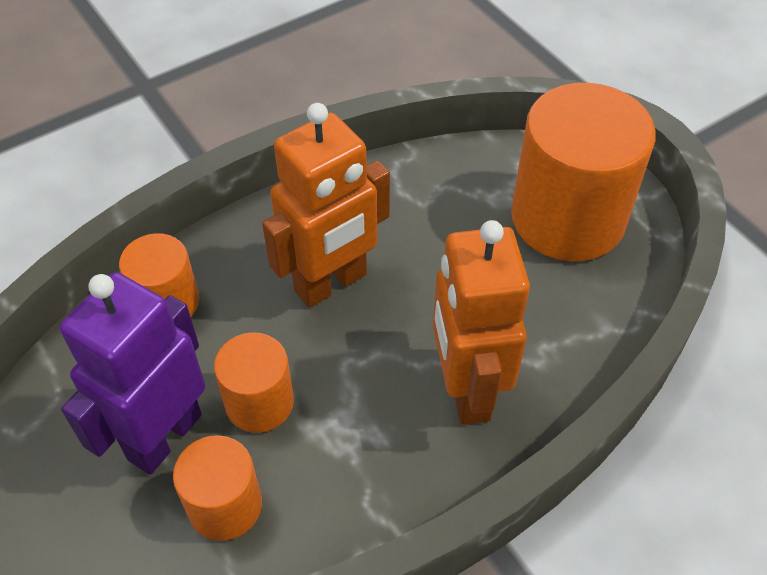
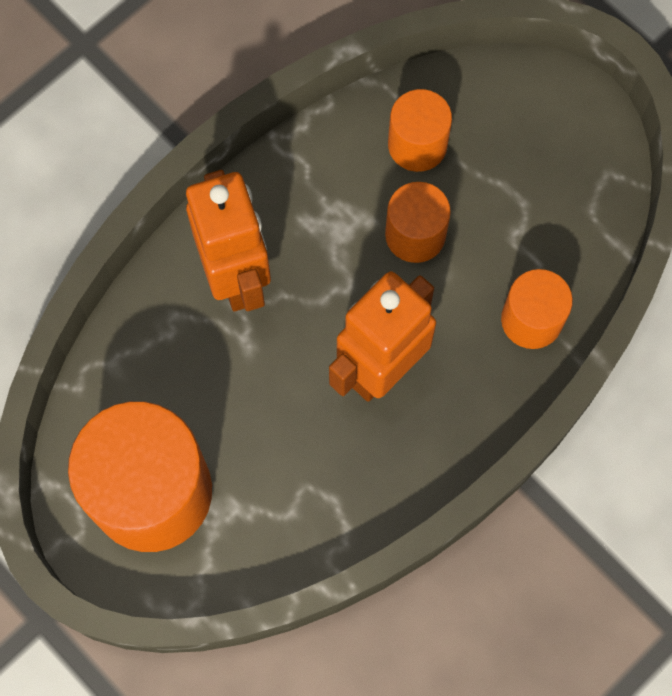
camera: 170 degrees right, 20 degrees up
purple robot [60,272,205,475] -> none

